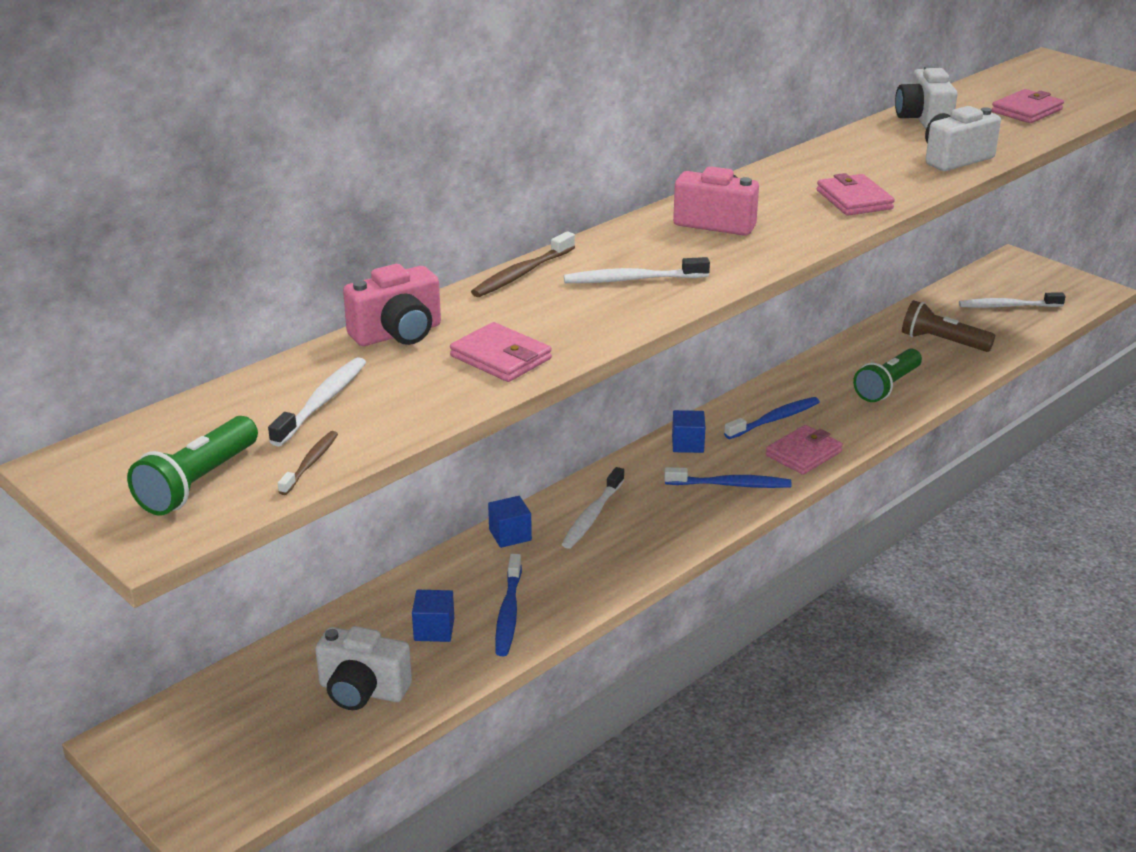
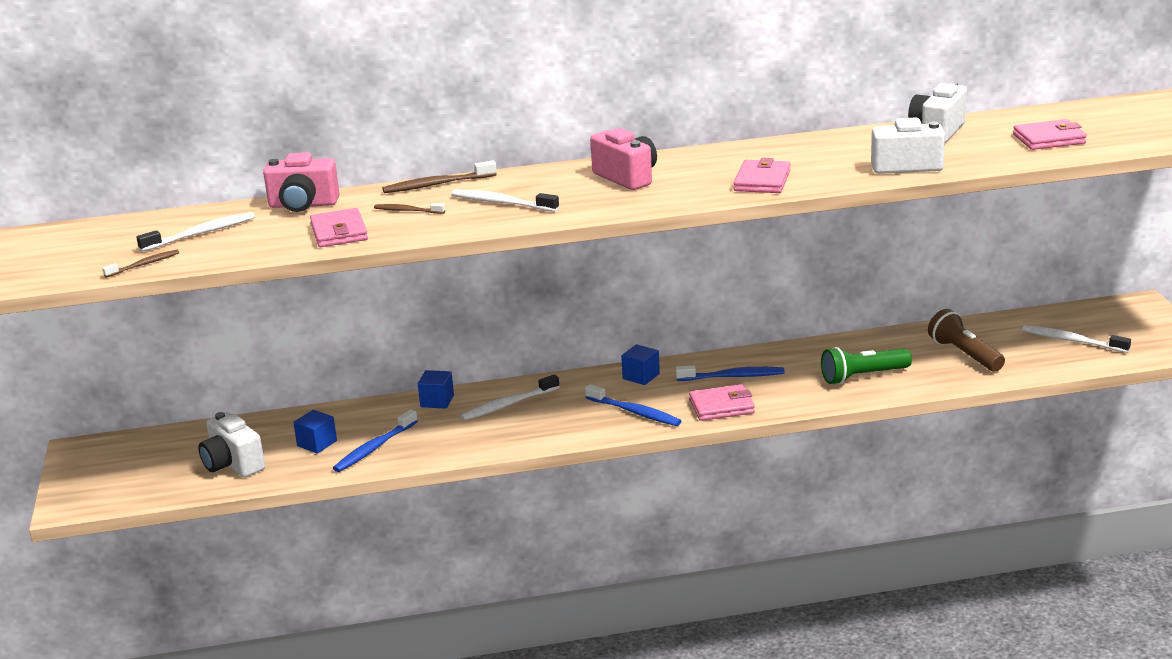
camera: 35 degrees right, 5 degrees down
green flashlight [127,416,258,516] -> none
none -> brown toothbrush [374,203,445,214]

